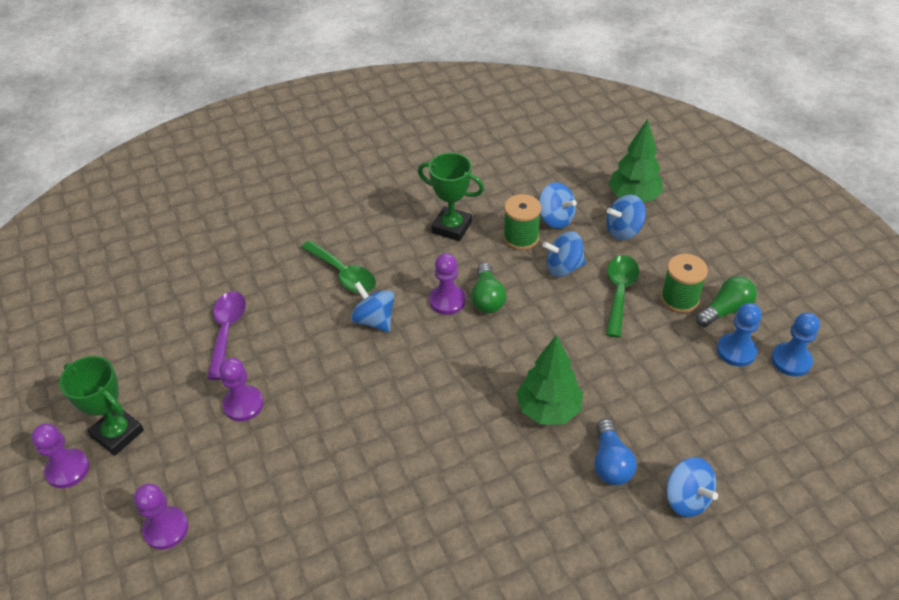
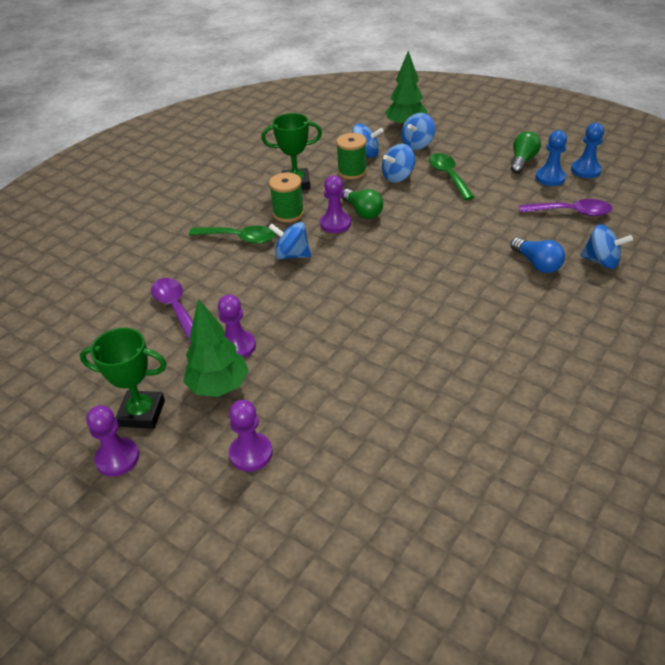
camera: 30 degrees left, 5 degrees down
green tree [516,335,583,425] -> green tree moved to [183,299,249,397]
green spool [661,254,708,313] -> green spool moved to [269,173,304,222]
none -> purple spoon [519,199,613,216]

